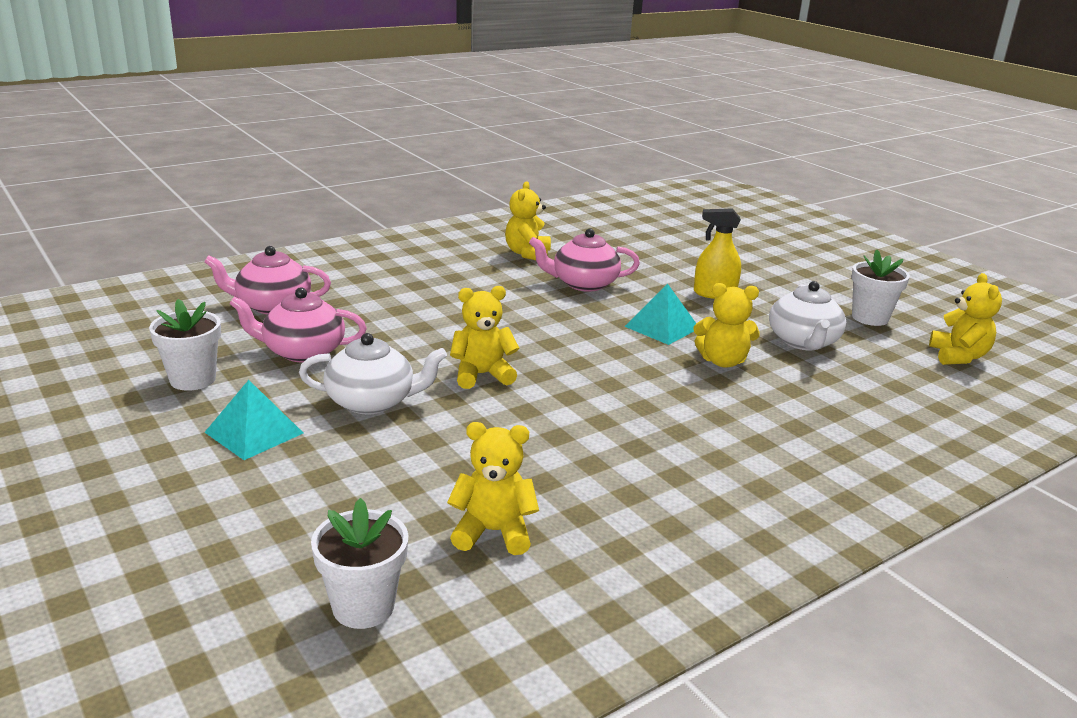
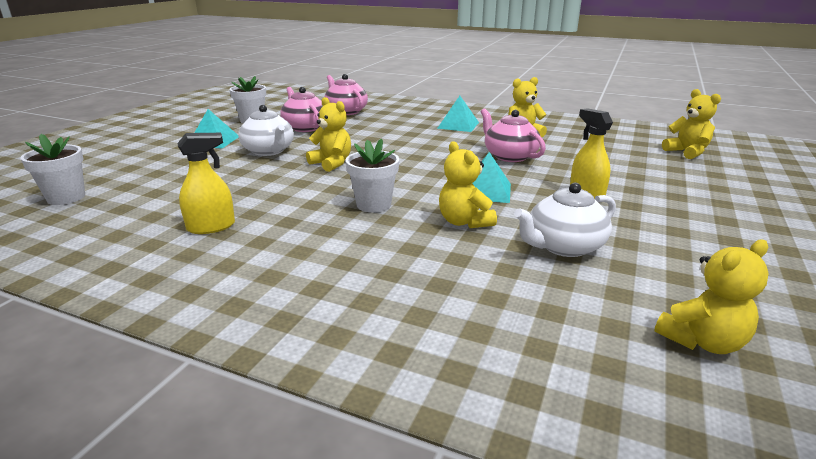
camera: 60 degrees right, 0 degrees up
yellow teddy bear [447,422,539,555] -> yellow teddy bear moved to [662,89,721,159]
white flower pot [851,250,910,326] -> white flower pot moved to [345,139,399,213]
none -> yellow spray bottle [177,133,235,234]
none -> turquoise pyramid [437,96,479,132]

